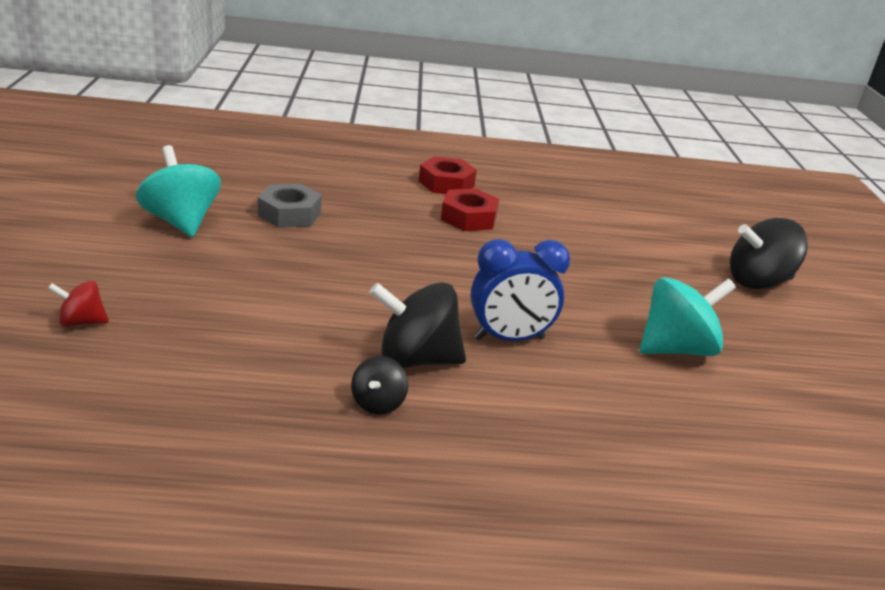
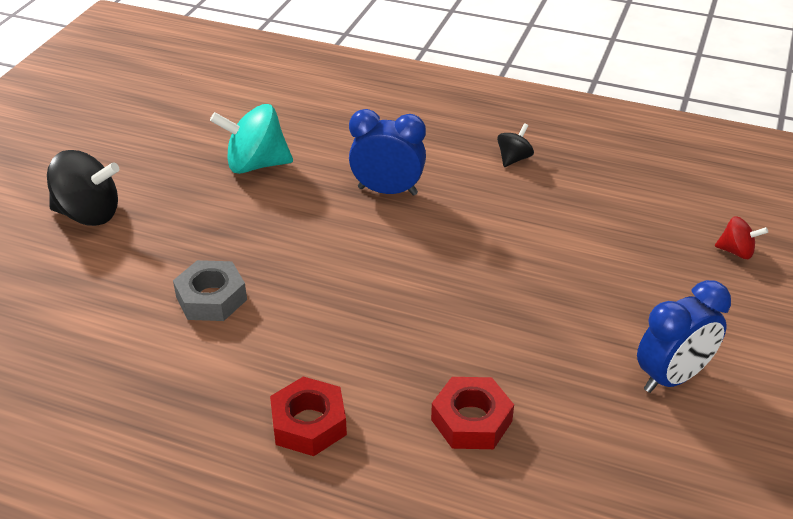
camera: 155 degrees left, 10 degrees up
turquoise spinning top [136,145,221,237] -> blue clock [637,280,731,393]
grey nut [258,184,322,228] -> grey nut moved to [173,260,247,321]
black spinning top [369,282,466,368] -> none
red nut [441,188,499,231] -> red nut moved to [431,377,514,449]

